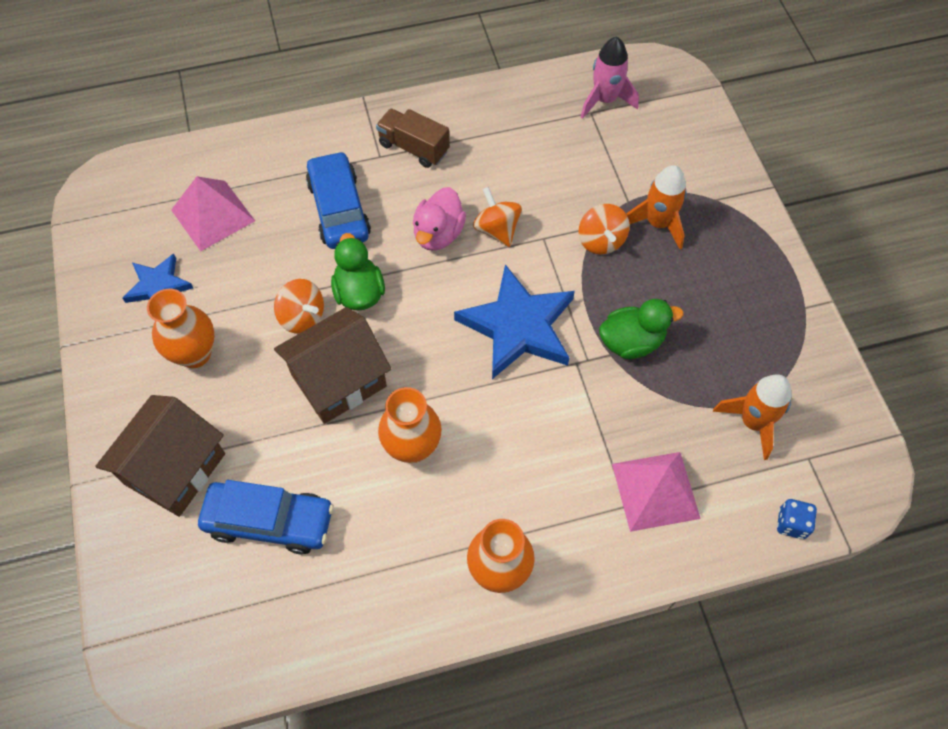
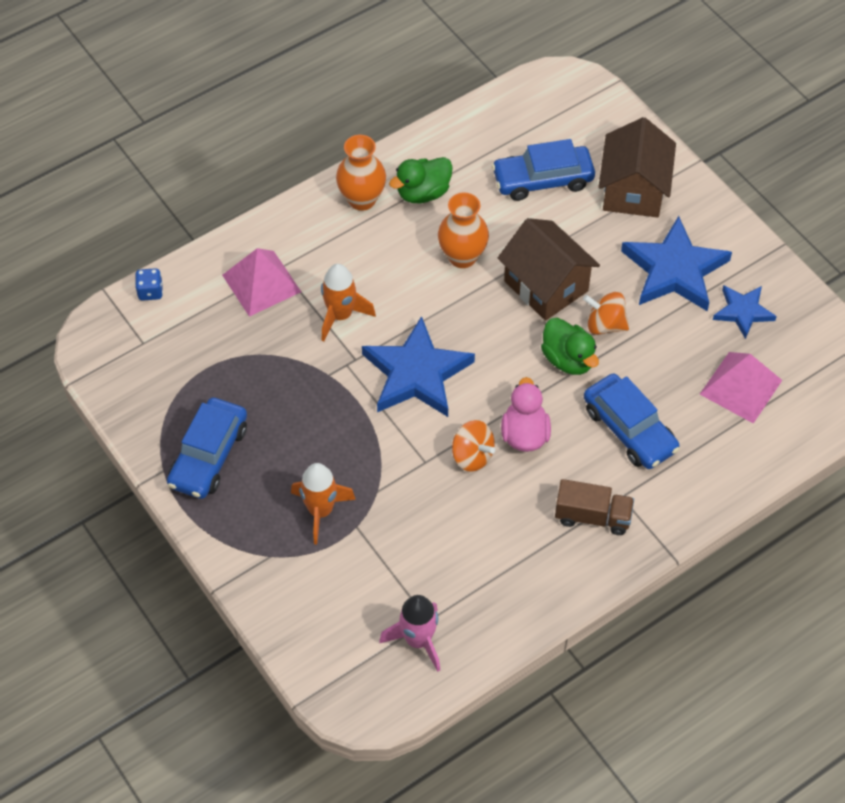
camera: 160 degrees right, 5 degrees down
orange vase [147,289,215,368] -> blue star [621,216,732,311]
brown house [274,307,391,424] -> brown house turned 75 degrees counterclockwise [498,218,600,321]
orange spinning top [578,204,630,254] -> none
green duck [599,299,683,359] -> green duck moved to [389,157,453,203]
orange rocket [713,374,792,460] -> orange rocket moved to [321,264,376,341]
none -> blue car [167,397,247,499]

